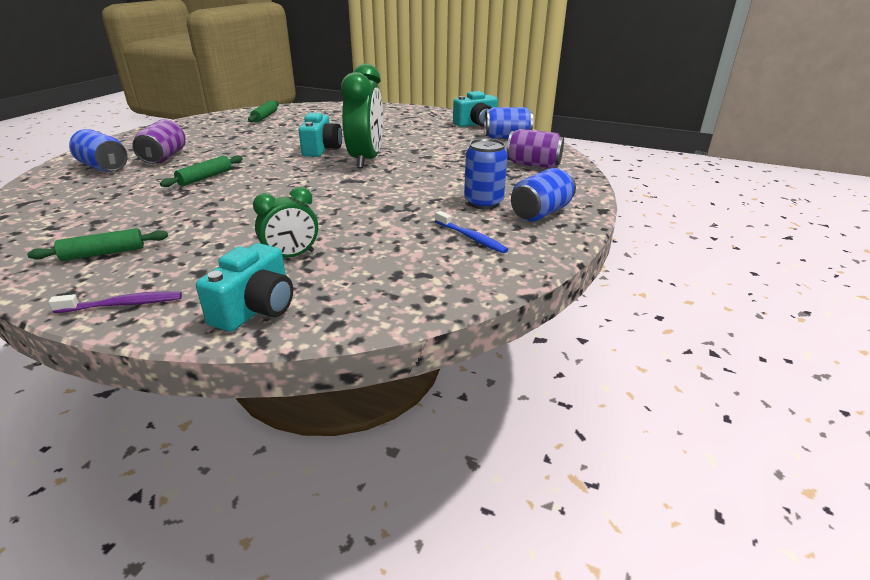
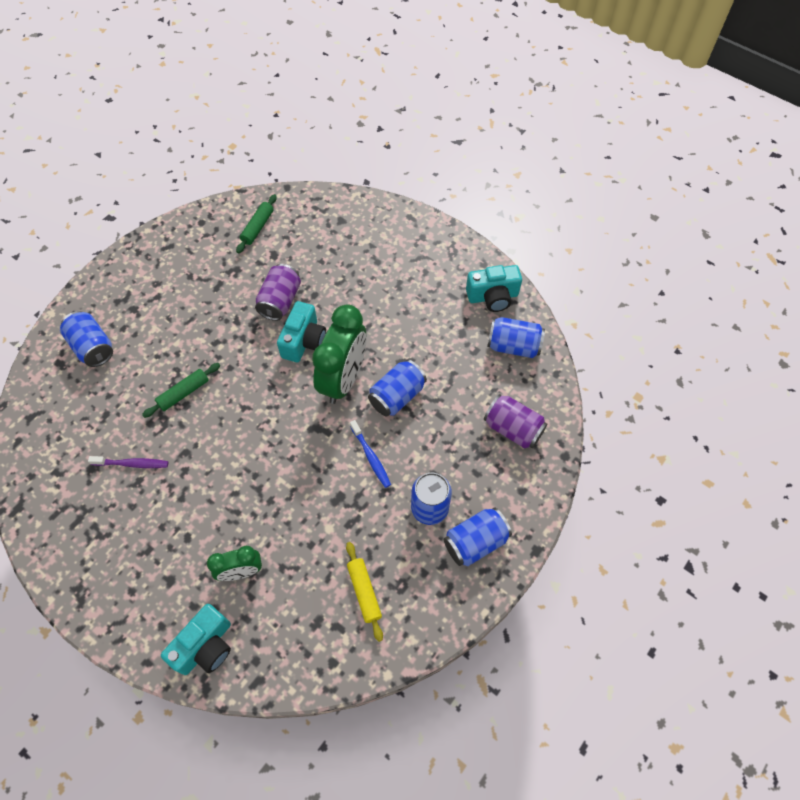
camera: 15 degrees right, 30 degrees up
green rolling pin [27,228,168,261] -> none
purple toothbrush [48,292,182,313] -> purple toothbrush moved to [88,456,168,468]
purple can [132,119,186,164] -> purple can moved to [255,264,301,321]
blue toothbrush [435,211,508,254] -> blue toothbrush moved to [350,420,391,488]
none -> yellow rolling pin [346,542,383,642]
none -> blue can [368,360,427,417]

